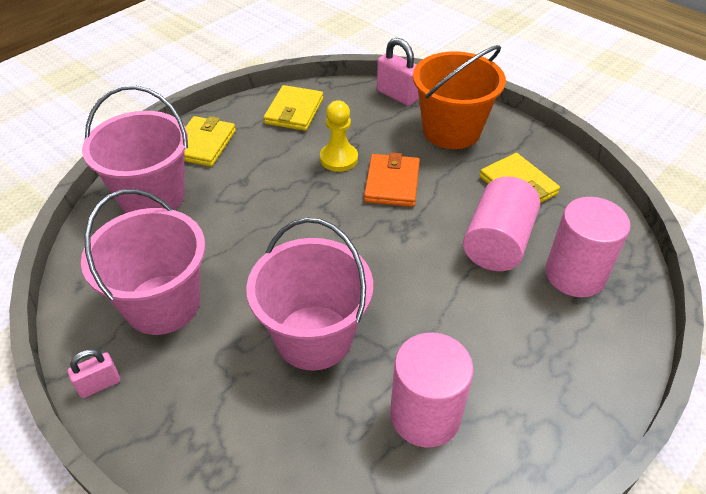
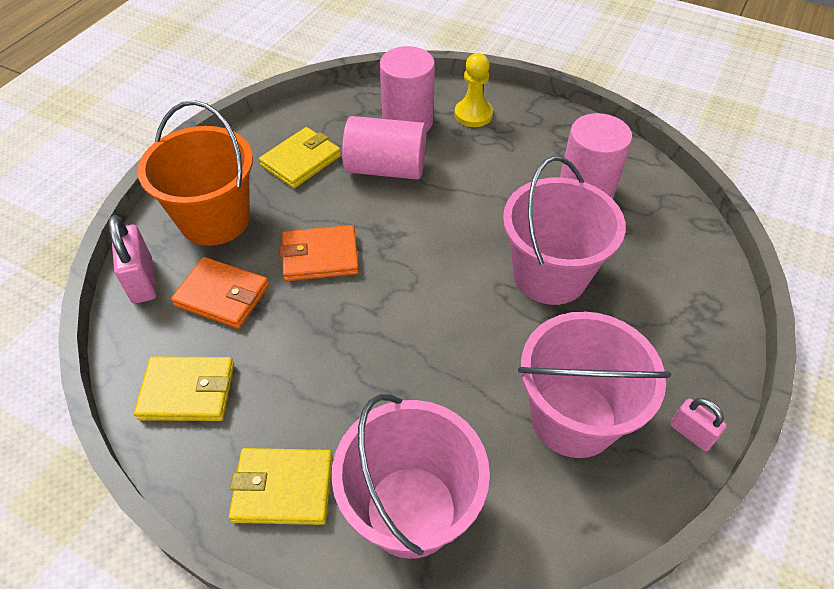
camera: 105 degrees left, 5 degrees up
yellow pawn [320,100,358,172] -> yellow pawn moved to [455,53,493,127]
pink padlock [377,38,419,106] -> pink padlock turned 45 degrees counterclockwise [109,215,157,304]
none -> orange wallet [171,257,269,329]

